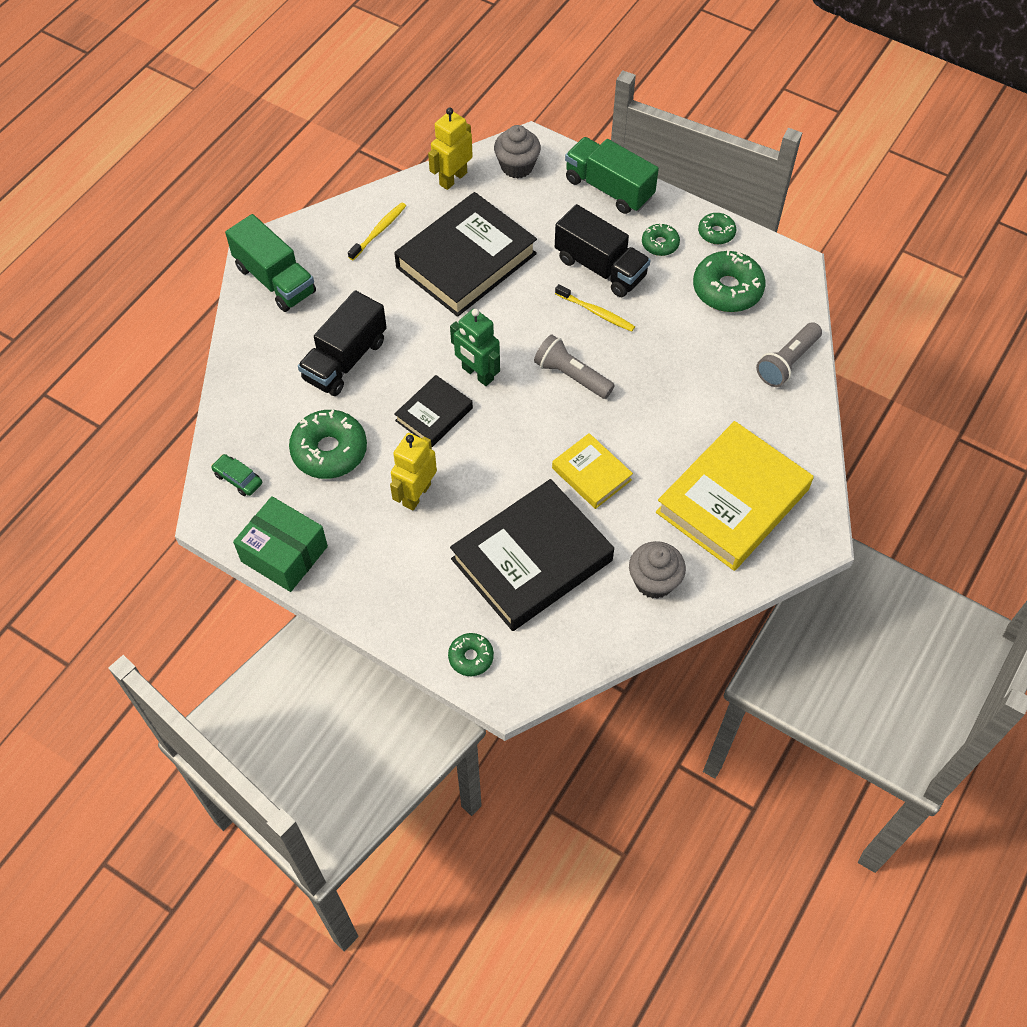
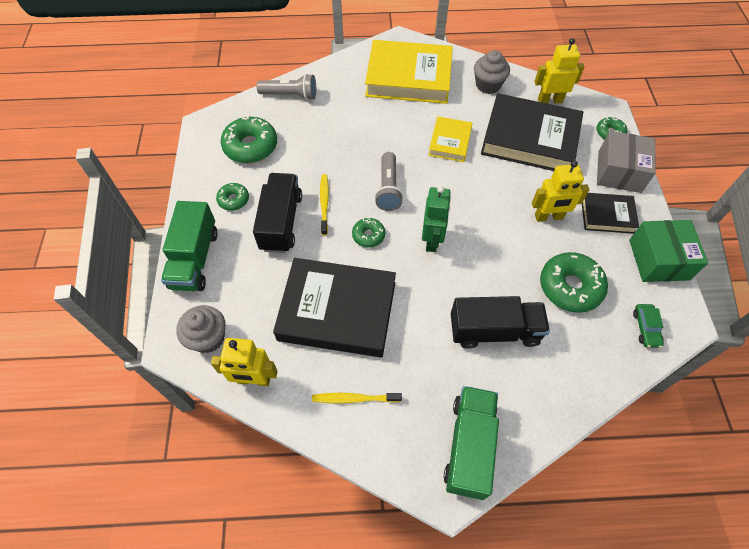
camera: 125 degrees left, 0 degrees up
black book [394,375,473,447] -> black book moved to [582,193,639,234]
green donut [698,213,736,244] -> green donut moved to [352,218,385,248]
none -> yellow robot [534,38,584,104]
none -> grey box [597,131,656,193]

